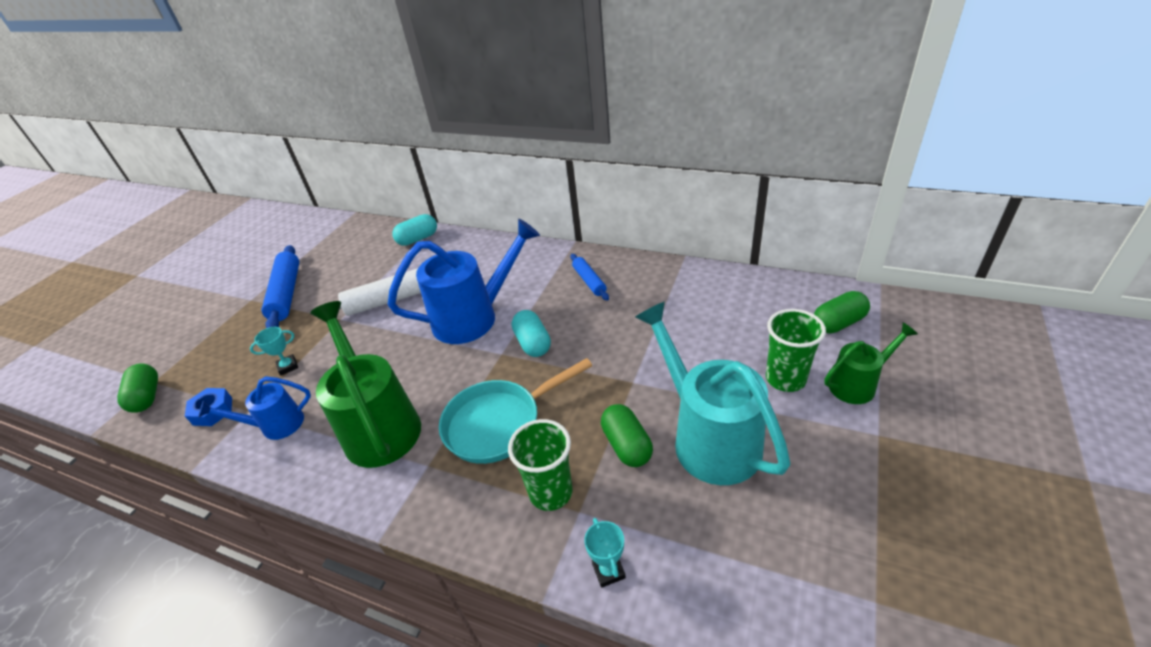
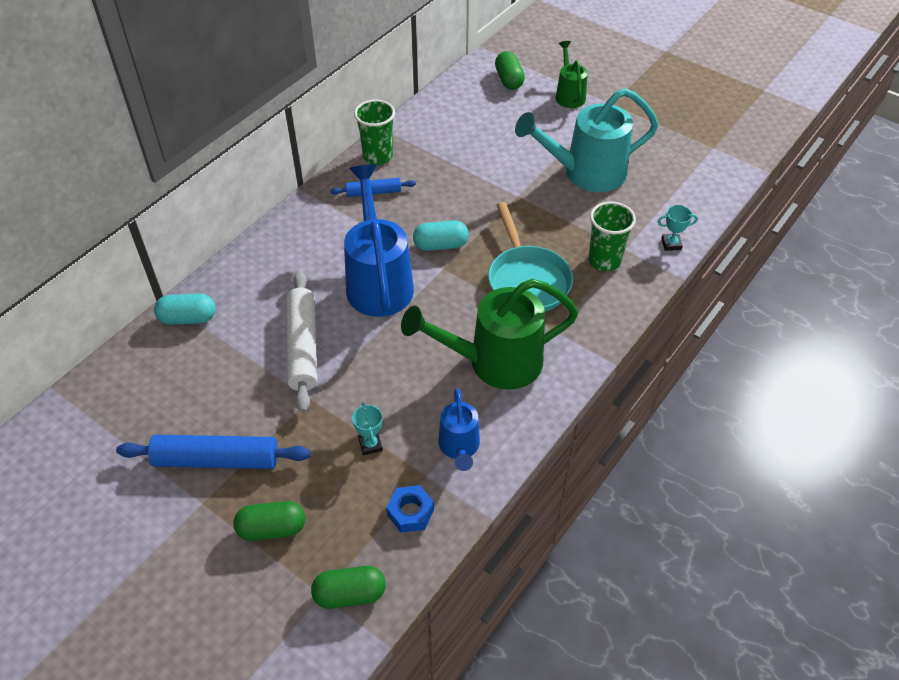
camera: 80 degrees left, 10 degrees up
turquoise capsule [392,214,437,246] -> turquoise capsule turned 75 degrees counterclockwise [154,294,216,325]
green capsule [601,404,653,467] -> green capsule moved to [233,501,305,541]
green cup [766,309,826,392] -> green cup moved to [354,99,395,165]

